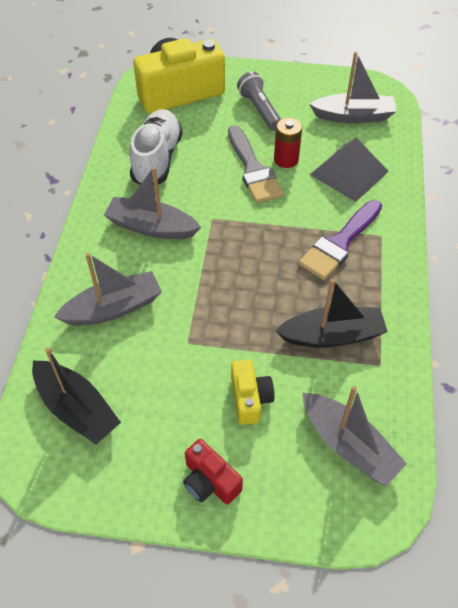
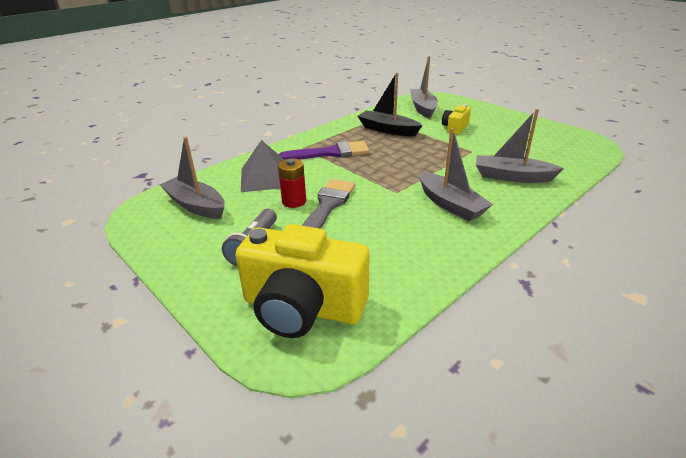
camera: 140 degrees left, 20 degrees down
black boat [32,347,121,444] -> none
white shoe [130,109,183,185] -> none
red camera [183,439,243,504] -> none

